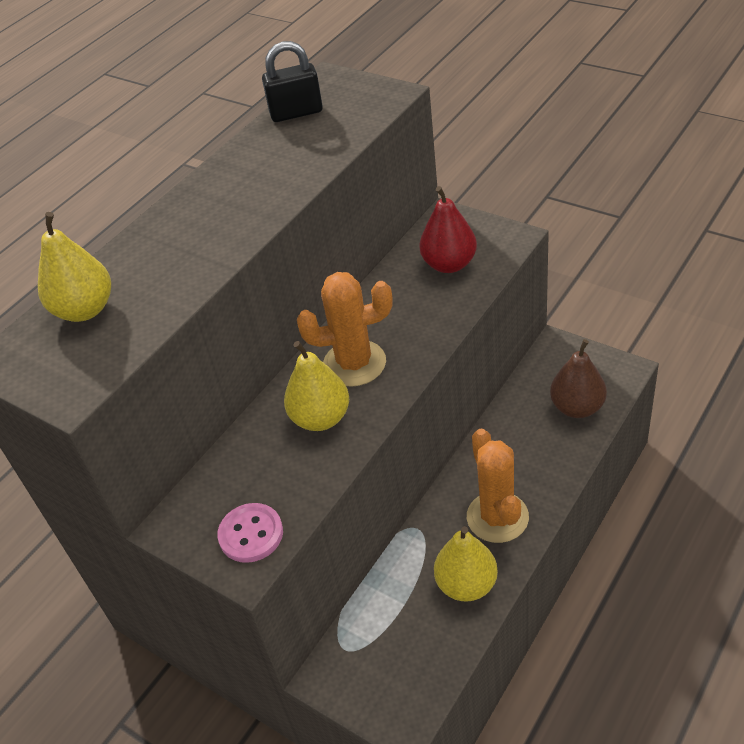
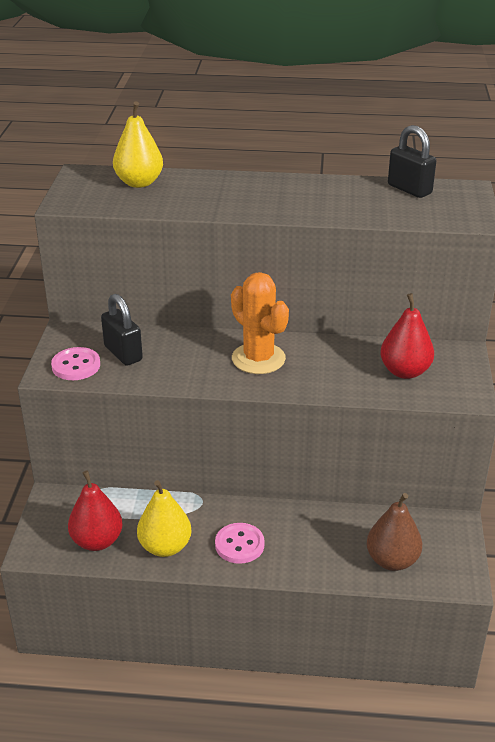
camera: 55 degrees right, 10 degrees down
yellow pear [284,341,349,431] -> none
orange cactus [467,429,529,543] -> pink button [215,523,265,564]
none -> red pear [68,470,123,551]
none -> black padlock [101,294,143,366]

